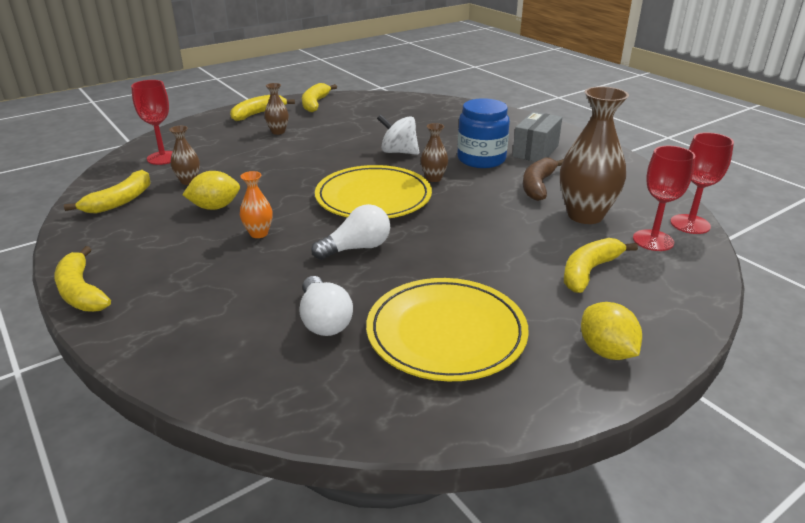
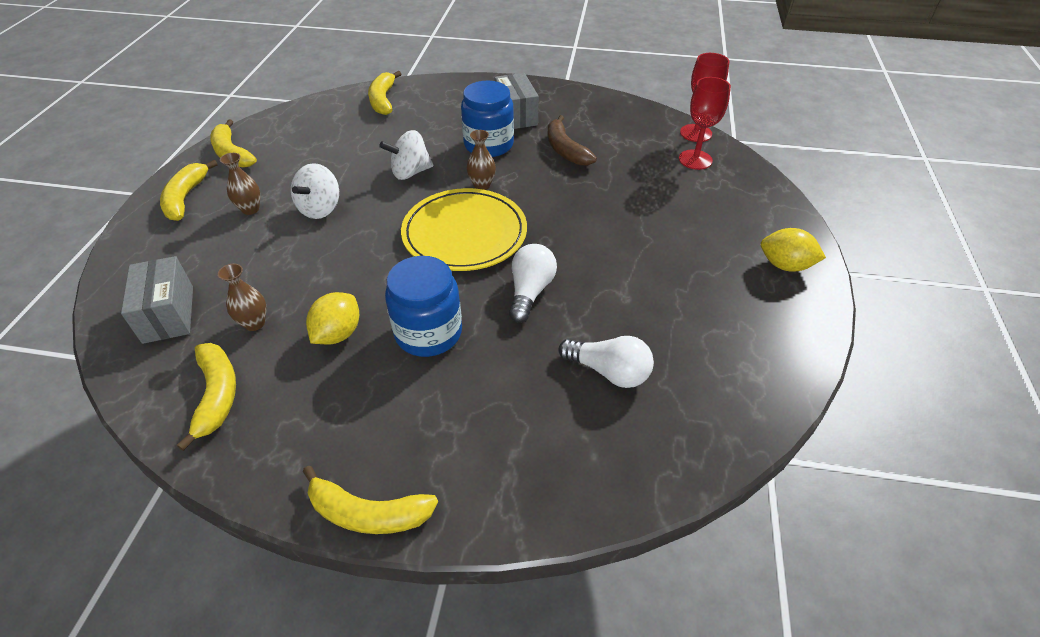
camera: 45 degrees left, 15 degrees up
red goblet [131,80,173,165] -> grey box [121,256,193,344]
orange vase [240,171,272,238] -> blue jar [385,256,462,357]
yellow plate [366,278,529,381] -> none
brown vase [560,86,629,224] -> none
yellow banana [564,238,638,293] -> yellow banana moved to [368,71,401,115]
none -> white spinning top [291,163,339,219]

